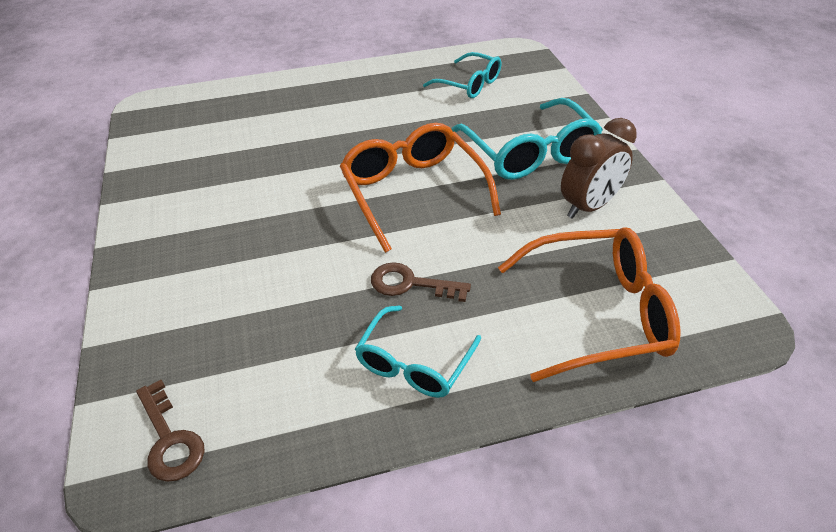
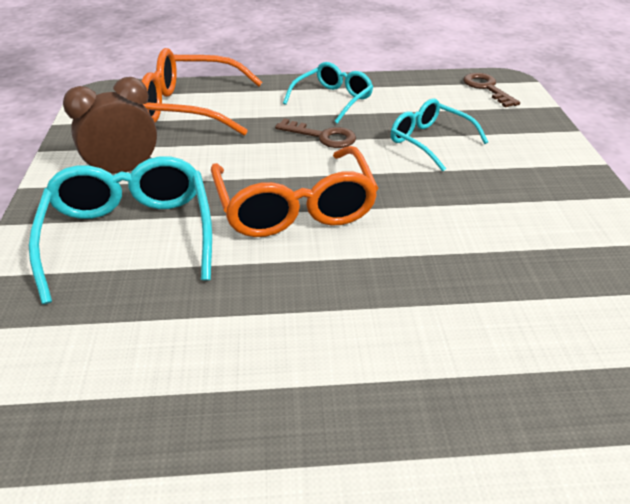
camera: 170 degrees left, 5 degrees down
turquoise glasses [423,52,501,98] -> turquoise glasses moved to [391,98,488,171]

